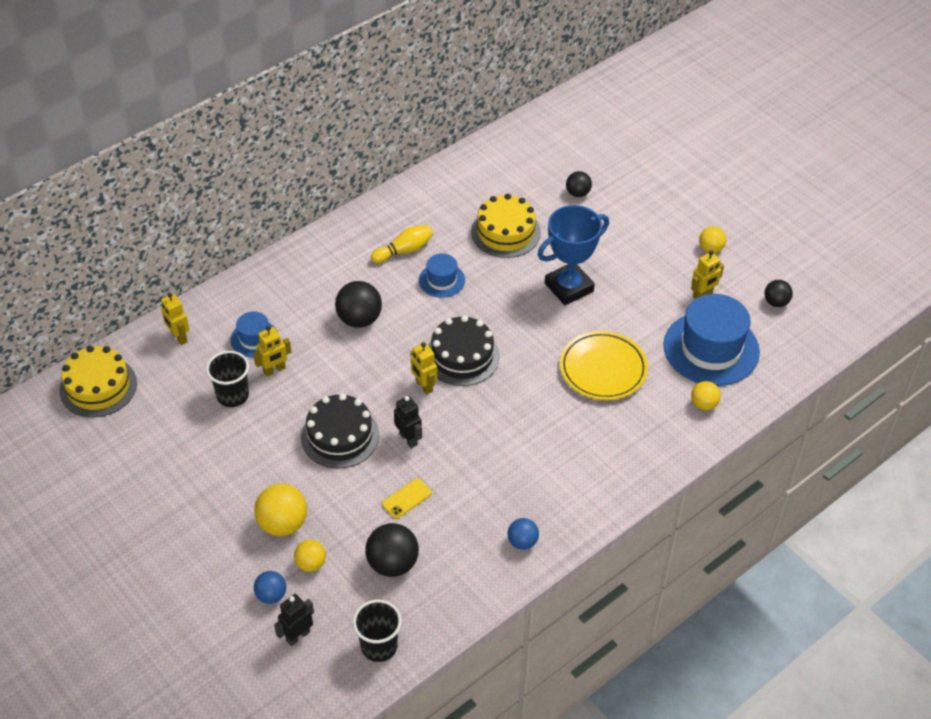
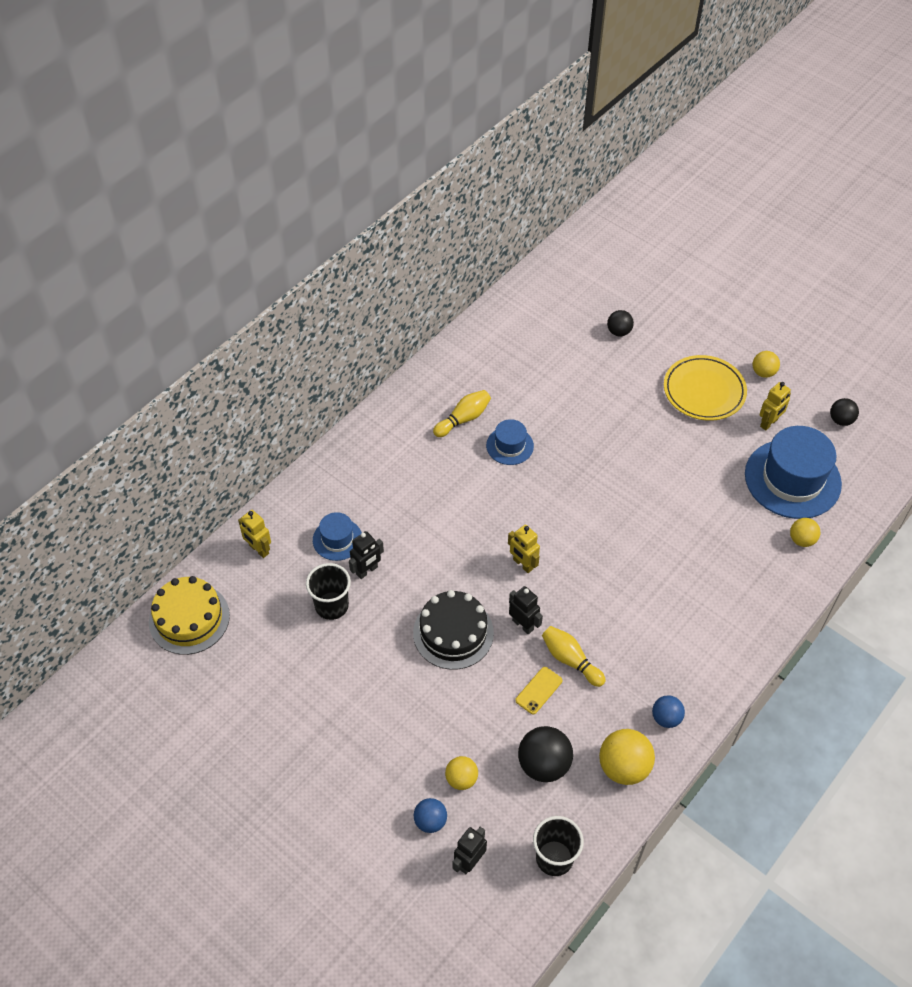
camera: 10 degrees left, 5 degrees up
yellow robot [253,326,291,376] -> black robot [349,531,384,579]
yellow ball [254,484,307,536] -> yellow ball moved to [599,729,655,785]
black ball [335,281,382,328] -> none
black cake [428,315,500,386] -> none
yellow cake [471,194,541,258] -> none
blue trophy [538,205,609,305] -> none
yellow plate [560,331,648,400] -> yellow plate moved to [664,355,747,421]
none -> yellow bowling pin [542,626,606,687]

